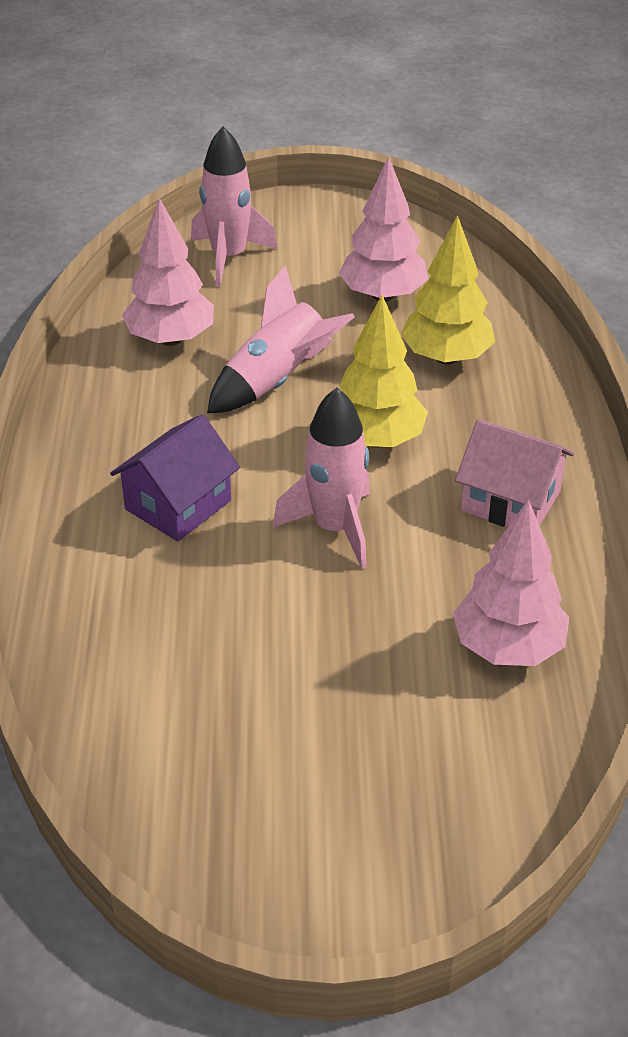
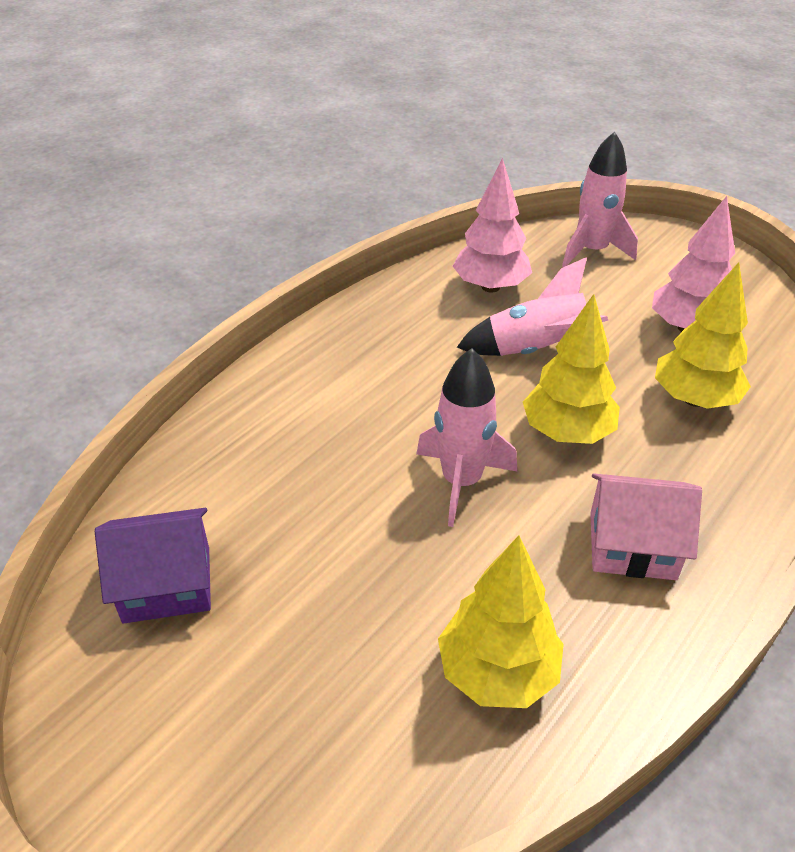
camera: 40 degrees right, 0 degrees up
purple house [110,414,240,541] -> purple house moved to [95,508,211,624]
pink tree [453,499,570,666] -> yellow tree [438,535,564,708]
pink house [455,419,574,527] -> pink house turned 60 degrees counterclockwise [590,473,702,580]

